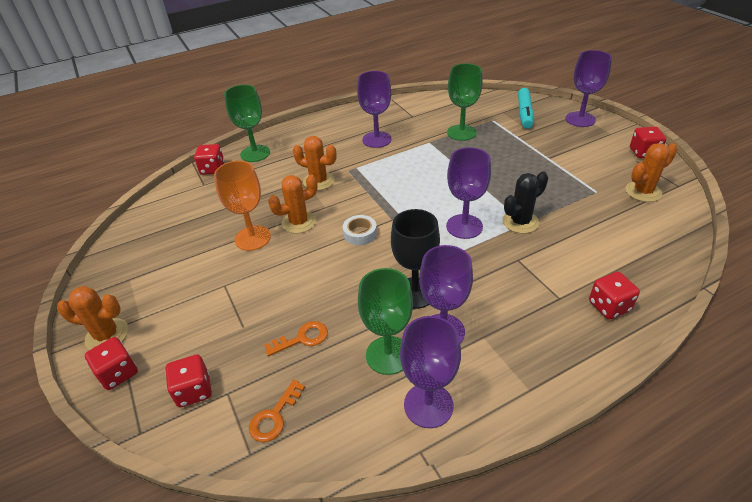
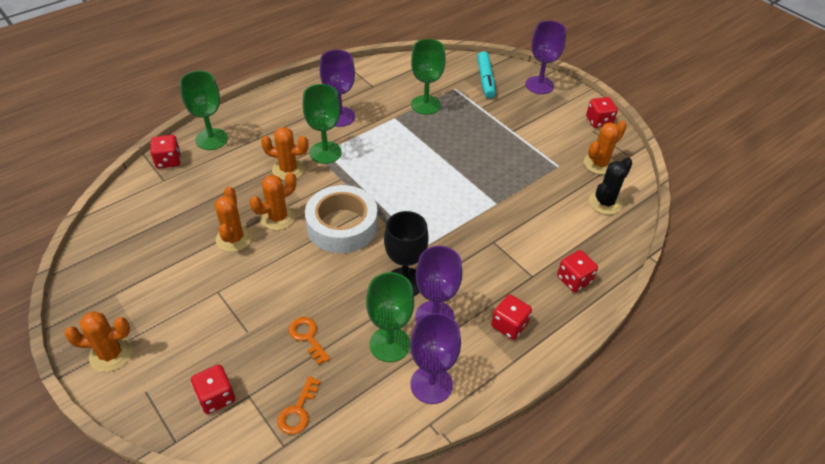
camera: 15 degrees left, 5 degrees up
red dice [85,337,138,390] -> red dice moved to [491,294,532,340]
orange goblet [214,161,271,251] -> orange cactus [215,187,252,252]
orange key [265,321,328,356] -> orange key turned 90 degrees counterclockwise [289,317,330,365]
white tape [343,215,377,245] -> white tape [305,185,378,253], size x2.15
purple goblet [446,147,491,239] -> none
black cactus [503,171,548,233] -> black cactus moved to [589,157,632,215]
none -> green goblet [303,84,342,164]

